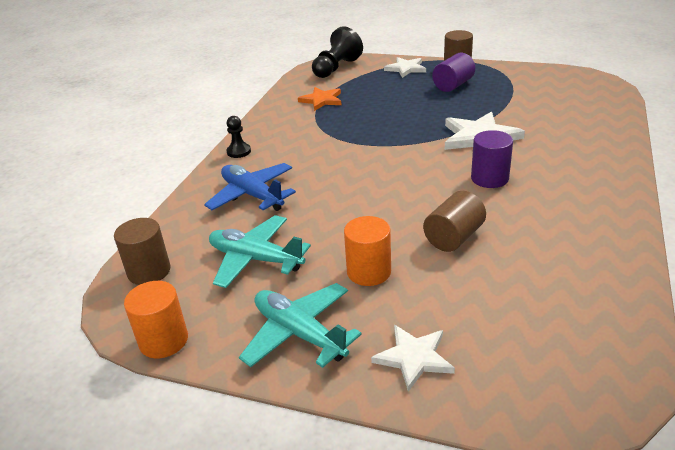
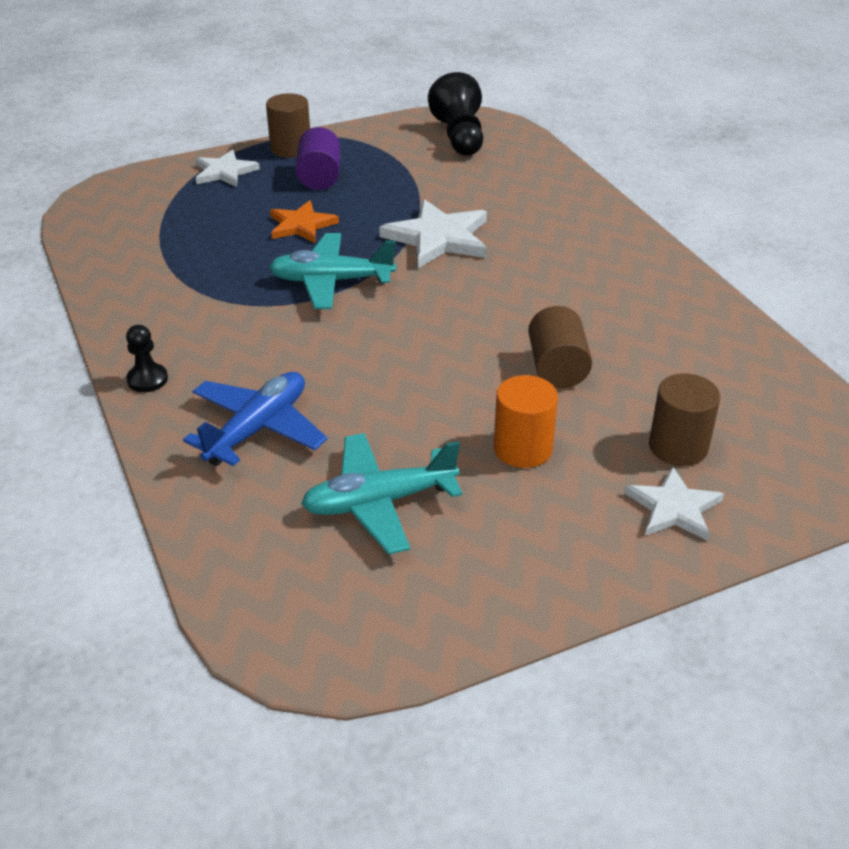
camera: 45 degrees left, 5 degrees up
brown cylinder [114,218,171,285] -> brown cylinder moved to [649,373,721,466]
orange cylinder [124,281,188,358] -> none
blue plane [204,163,296,211] -> blue plane turned 120 degrees clockwise [183,372,328,466]
turquoise plane [239,283,362,368] -> turquoise plane moved to [269,233,396,309]
orange star [298,87,342,111] -> orange star moved to [270,200,339,243]
black pawn [312,26,363,78] -> black pawn moved to [428,72,483,156]
purple cylinder [471,130,513,188] -> none

